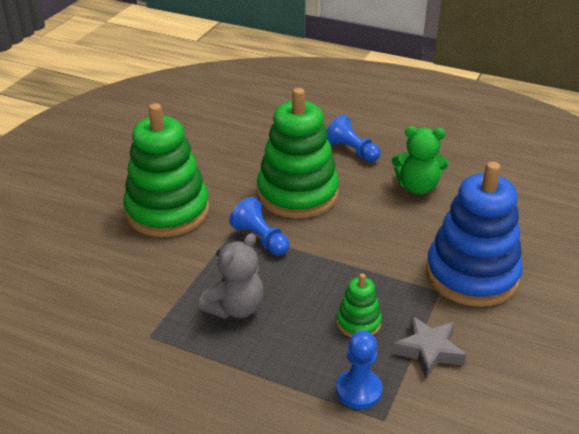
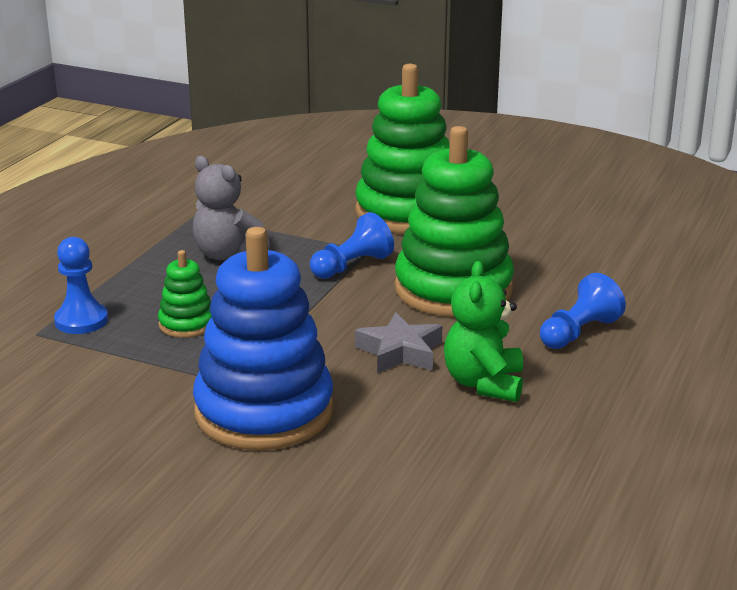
camera: 90 degrees right, 10 degrees down
grey star [393,316,466,379] -> grey star moved to [355,312,442,373]

